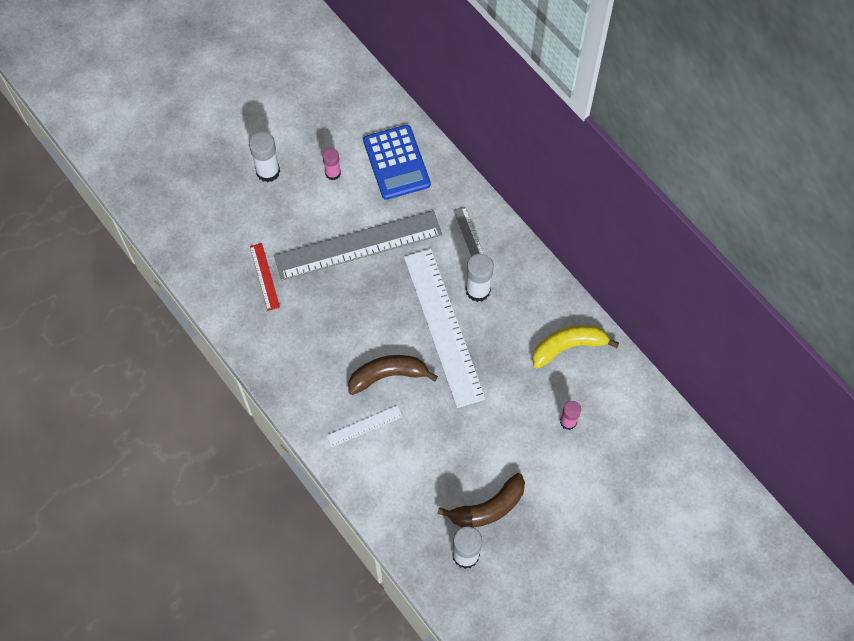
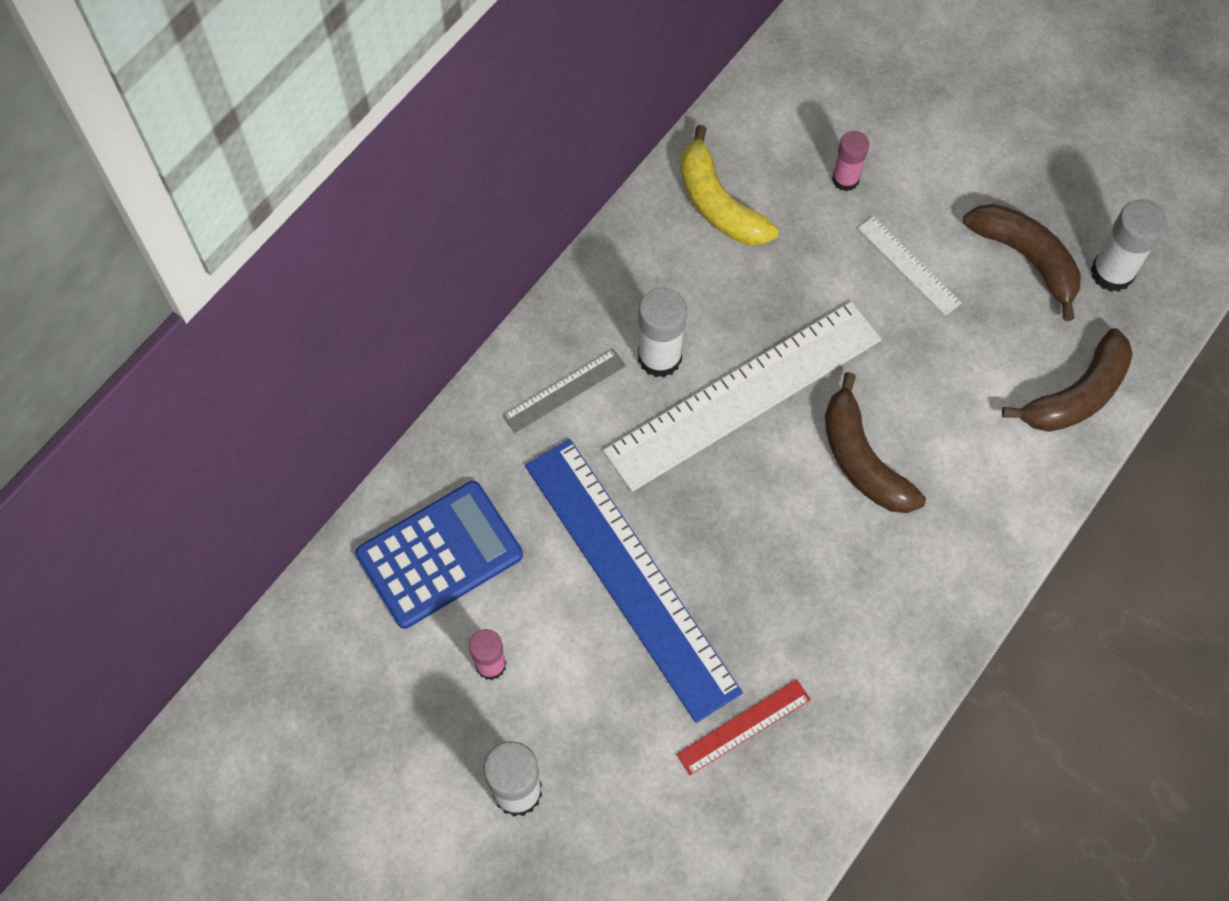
camera: 105 degrees left, 0 degrees up
grey ruler [274,210,442,281] -> blue ruler [525,439,743,723]
white ruler [327,405,403,447] -> white ruler moved to [857,216,962,316]
none -> brown banana [1002,328,1133,432]

